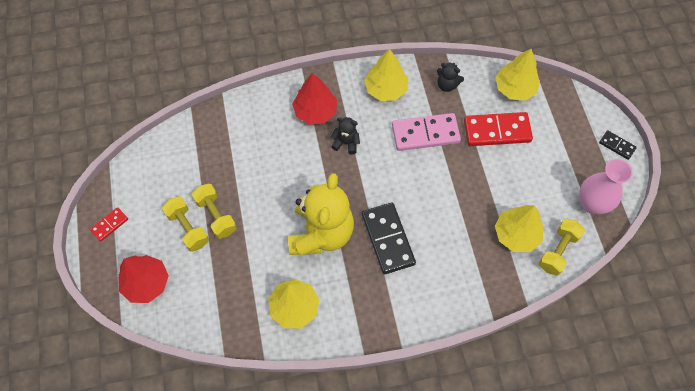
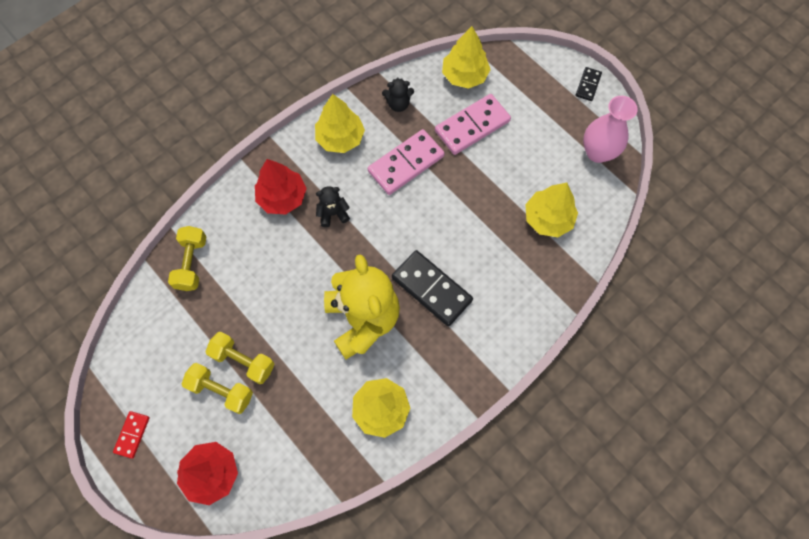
camera: 30 degrees left, 5 degrees up
red domino [464,112,533,146] -> pink domino [435,94,511,155]
yellow dumbbell [539,219,585,276] -> yellow dumbbell moved to [168,226,207,291]
black domino [599,130,637,160] -> black domino turned 75 degrees counterclockwise [576,67,602,101]

